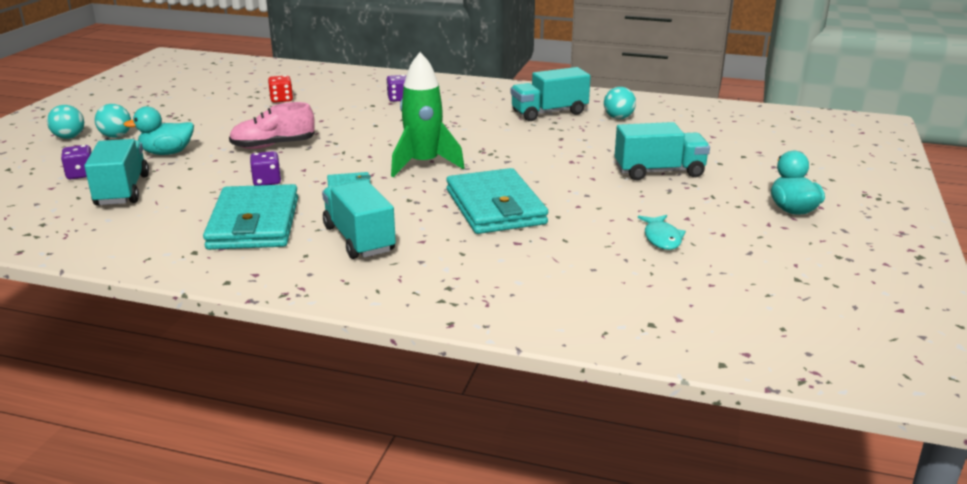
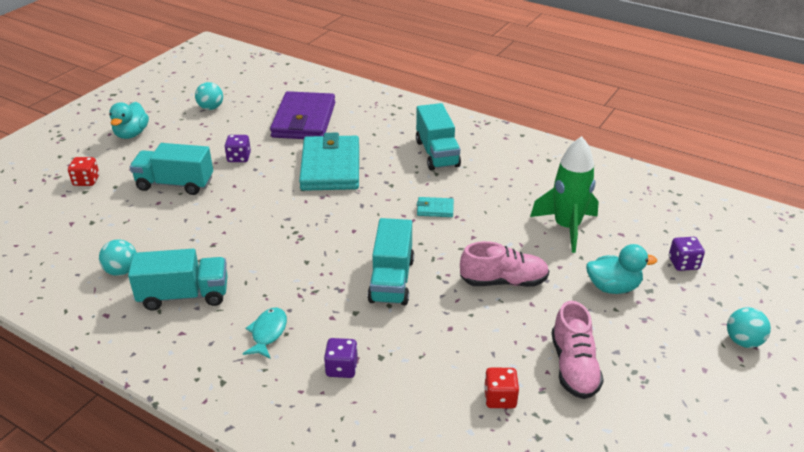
camera: 165 degrees left, 10 degrees up
turquoise truck [84,139,149,206] -> turquoise truck moved to [367,218,414,305]
turquoise ball [95,104,131,138] -> turquoise ball moved to [195,82,223,110]
turquoise wallet [203,184,298,250] -> none
purple dice [250,151,281,186] -> purple dice moved to [225,135,251,162]
green rocket [391,52,465,177] -> green rocket moved to [530,136,599,253]
turquoise fish [638,215,686,250] -> turquoise fish moved to [243,308,287,359]
none -> red dice [68,157,99,186]
none -> purple wallet [270,91,335,139]
none -> pink shoe [551,301,604,399]

